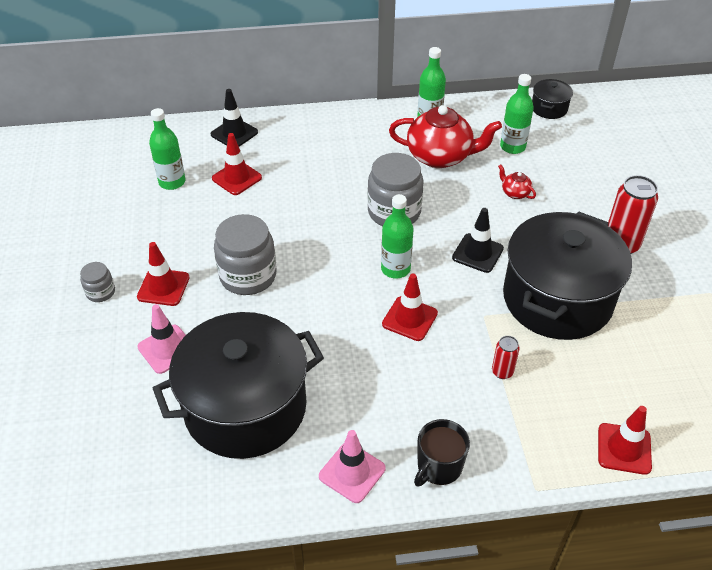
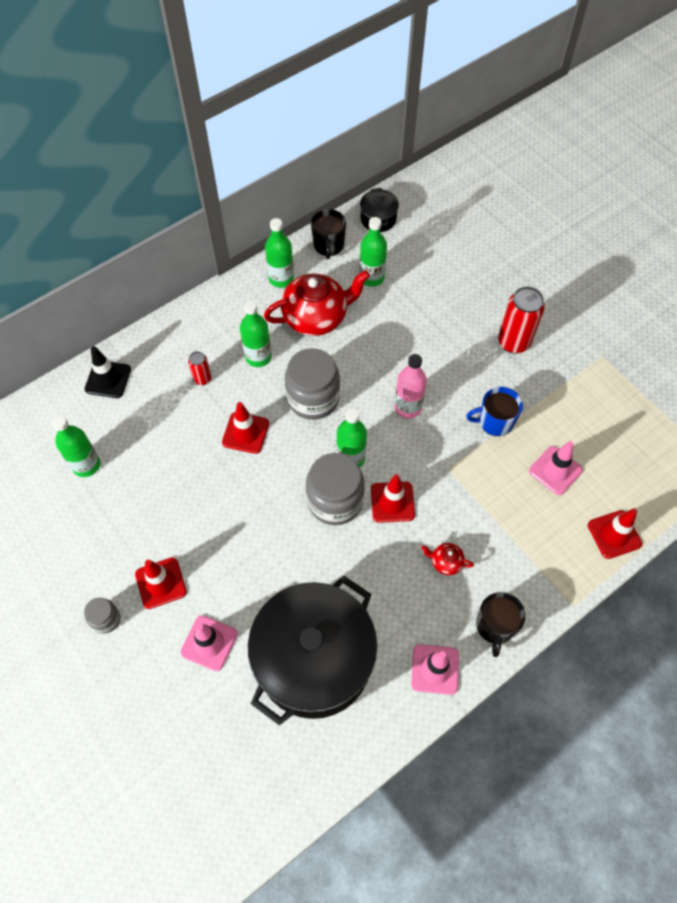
camera: 30 degrees left, 15 degrees up
red traffic cone [212,133,262,195] -> red traffic cone moved to [222,402,269,454]
grey jar [214,214,276,295] -> grey jar moved to [306,453,365,525]
black traffic cone [452,208,504,273] -> pink bottle [395,354,427,418]
red can [492,336,520,379] -> red can moved to [188,351,211,385]
red teapot [498,165,536,199] -> red teapot moved to [421,543,474,575]
black pot [503,211,632,340] -> blue mug [466,387,523,436]
none -> green bottle [240,300,272,367]
none -> black mug [311,209,346,259]
none -> pink traffic cone [529,441,583,495]

